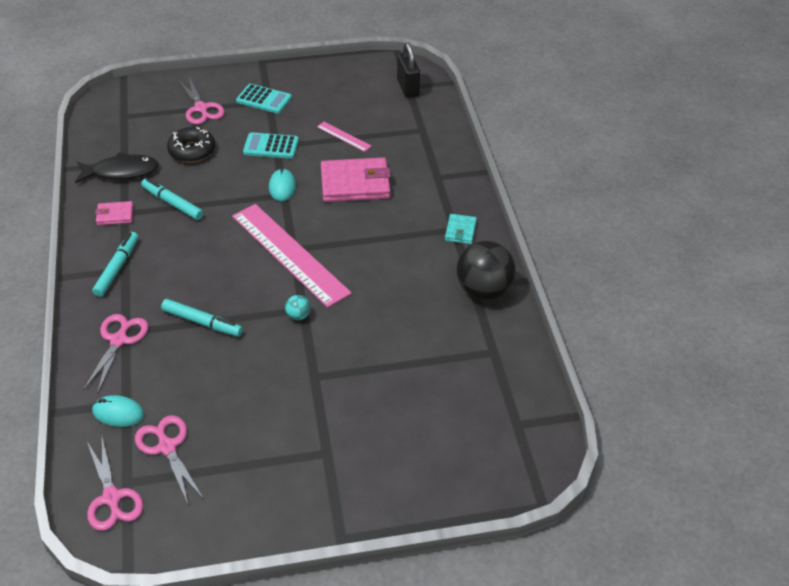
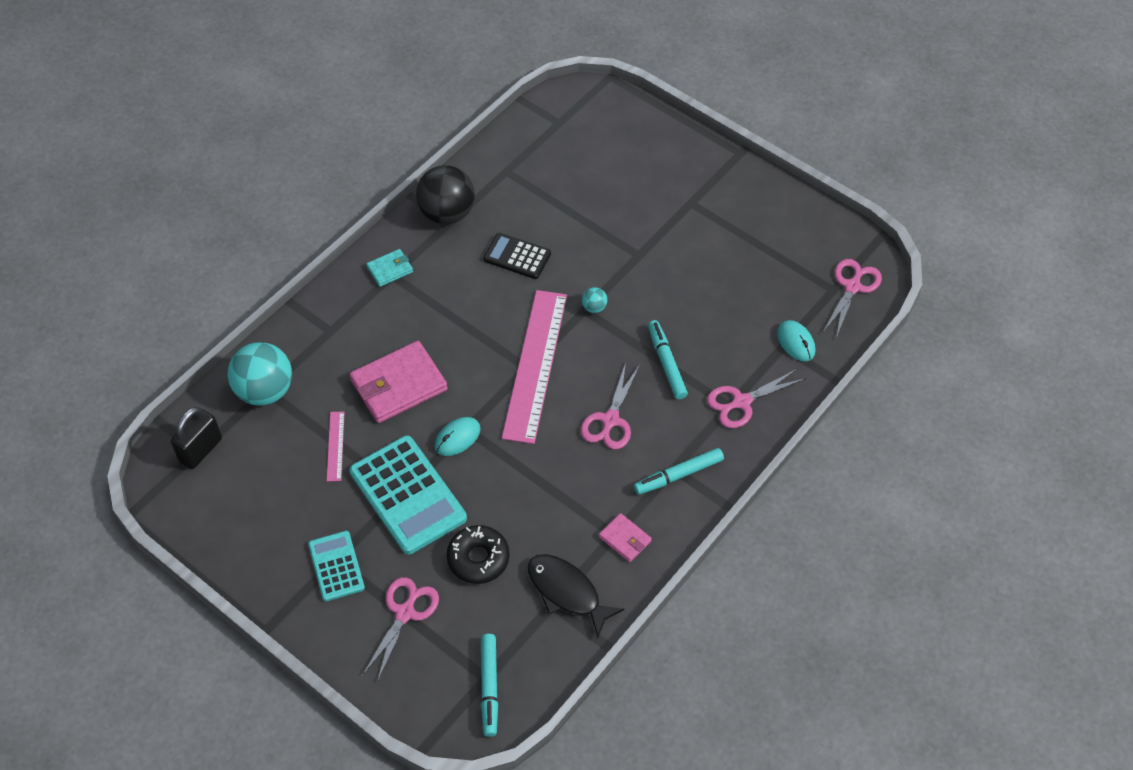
camera: 130 degrees left, 10 degrees up
pink scissors [135,415,203,503] -> pink scissors moved to [581,363,640,449]
turquoise marker [141,178,204,220] -> turquoise marker moved to [481,634,498,737]
turquoise calculator [243,132,299,159] -> turquoise calculator [349,435,467,555], size x1.75
pink wallet [321,157,391,202] -> pink wallet turned 75 degrees counterclockwise [350,341,448,423]
none -> turquoise ball [227,342,292,406]
none -> black calculator [483,233,551,279]

